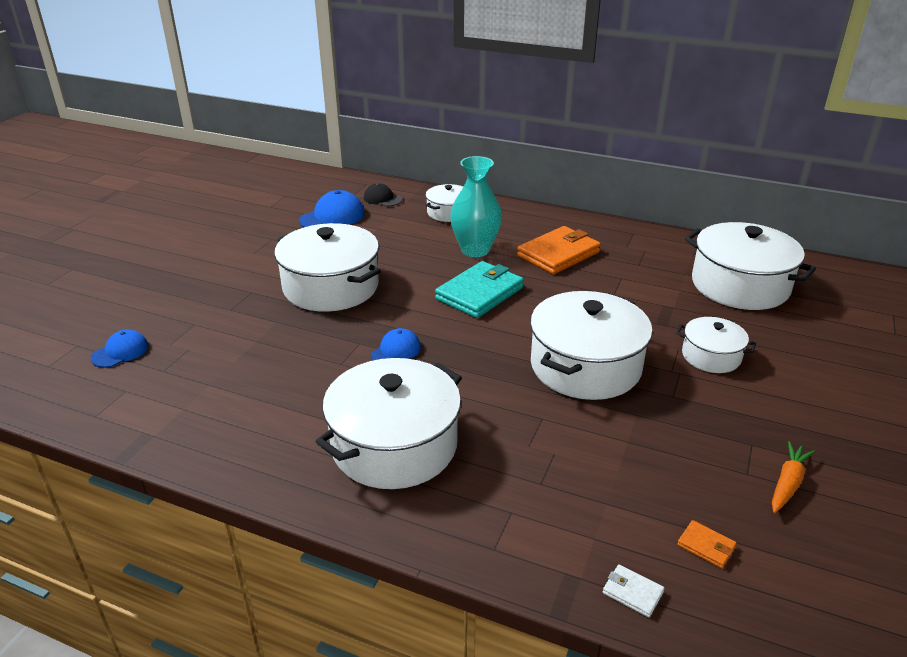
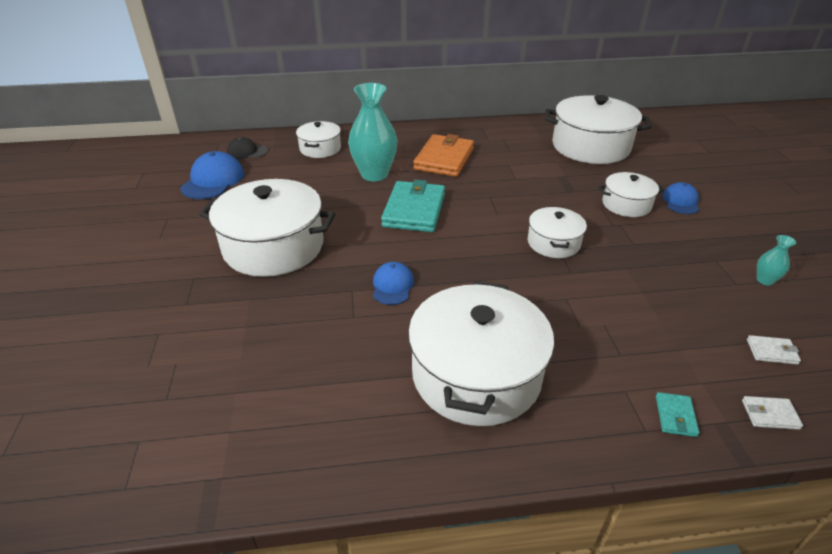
camera: 30 degrees left, 5 degrees up
blue cap [91,329,149,368] -> blue cap moved to [662,182,699,214]
white pot [530,291,653,400] -> white pot [528,207,587,258], size x0.53
orange wallet [677,520,737,568] -> white wallet [747,335,801,365]
orange carrot [772,441,815,513] -> turquoise vase [757,235,796,286]
none -> turquoise wallet [656,392,699,437]

